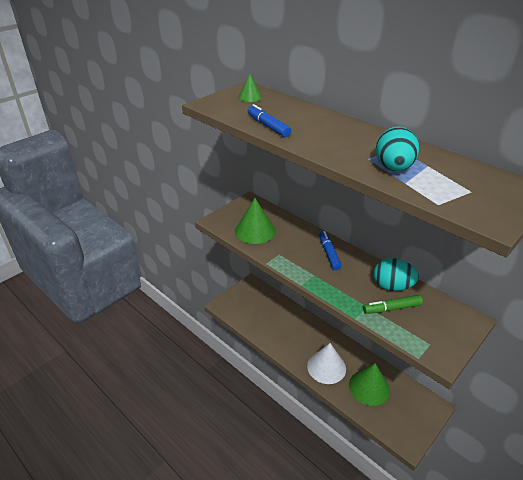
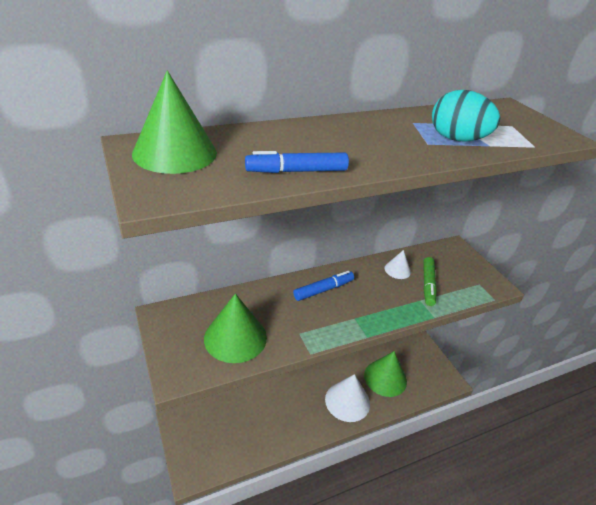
camera: 70 degrees left, 0 degrees up
green cone [238,74,262,102] -> green cone [132,70,217,174], size x1.93
blue marker [319,231,342,270] -> blue marker turned 135 degrees clockwise [293,271,354,301]
turquoise egg [373,258,419,291] -> white cone [385,250,411,279]

